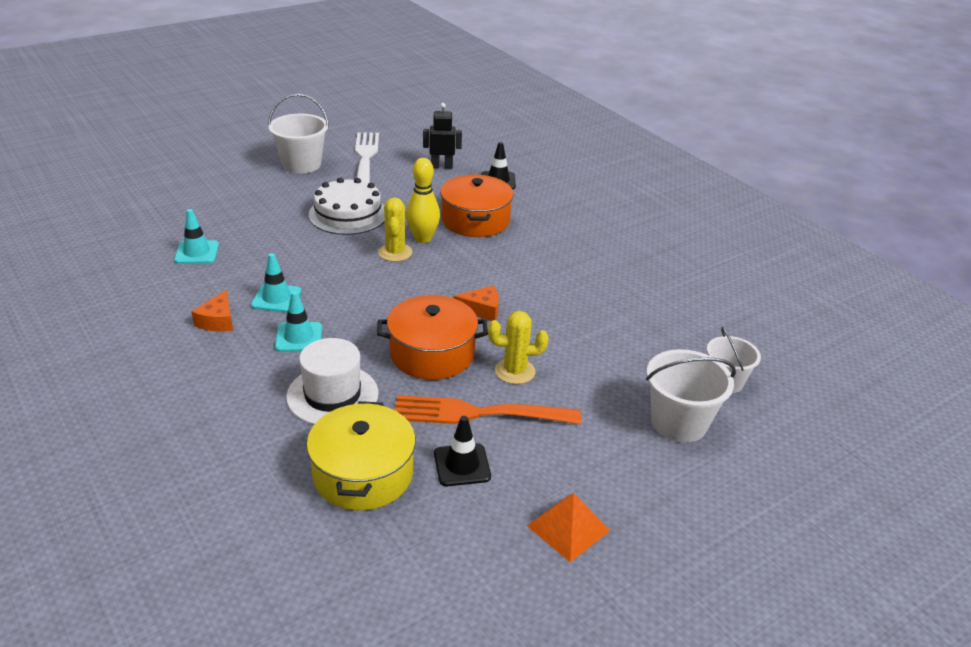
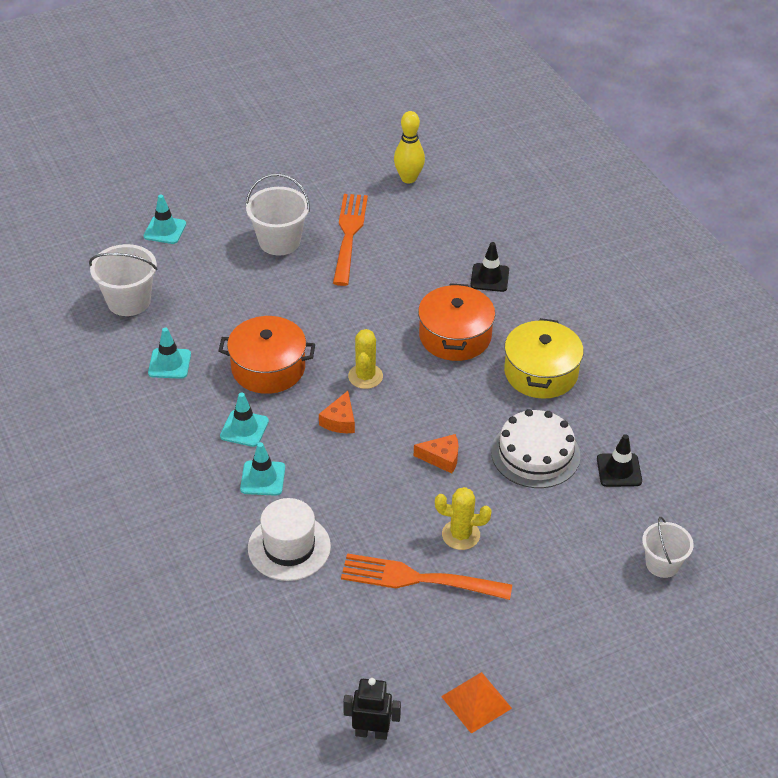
camera: 10 degrees right, 10 degrees up
orange cheese [191,290,233,331] -> orange cheese moved to [319,391,355,433]
yellow pot [306,401,416,510] -> yellow pot moved to [504,318,584,399]
white cake [309,178,385,235] -> white cake moved to [491,409,580,488]
white fork [355,132,379,183] -> orange fork [333,194,368,286]
orange pot [377,295,488,380] -> orange pot moved to [218,316,315,394]
yellow bowling pin [406,158,440,243] -> yellow bowling pin moved to [394,111,425,183]
black robot [423,103,462,169] -> black robot moved to [343,678,401,740]
black traffic cone [434,416,491,486] -> black traffic cone moved to [597,434,642,487]
white bucket [646,349,736,442] -> white bucket moved to [89,244,157,316]
none -> turquoise traffic cone [144,194,186,244]

